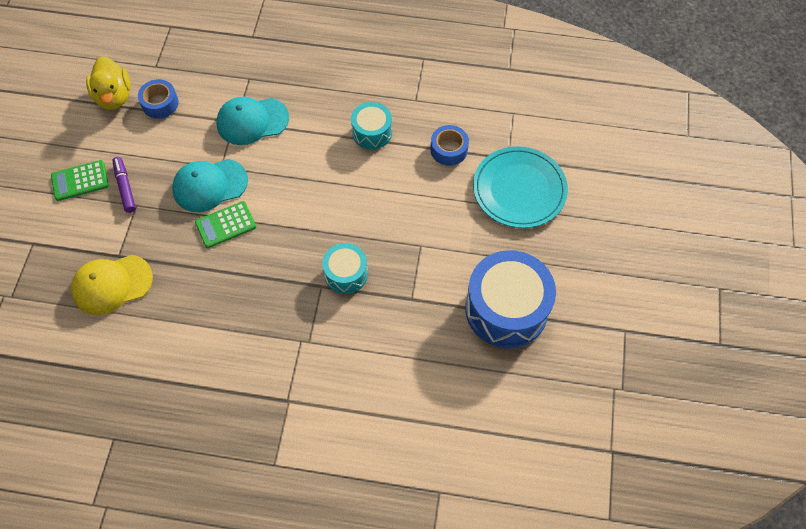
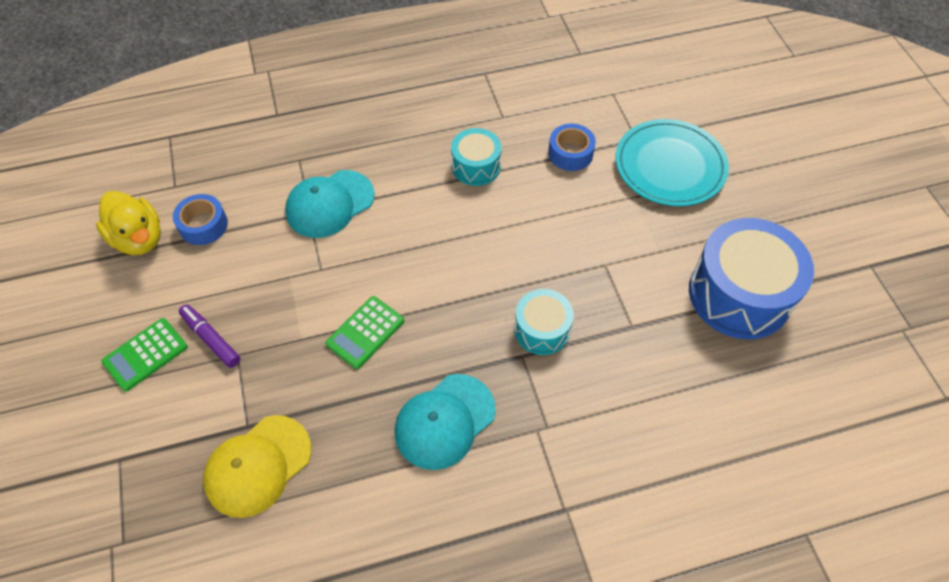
camera: 25 degrees left, 5 degrees down
turquoise cap [172,159,248,212] -> turquoise cap moved to [394,374,496,470]

